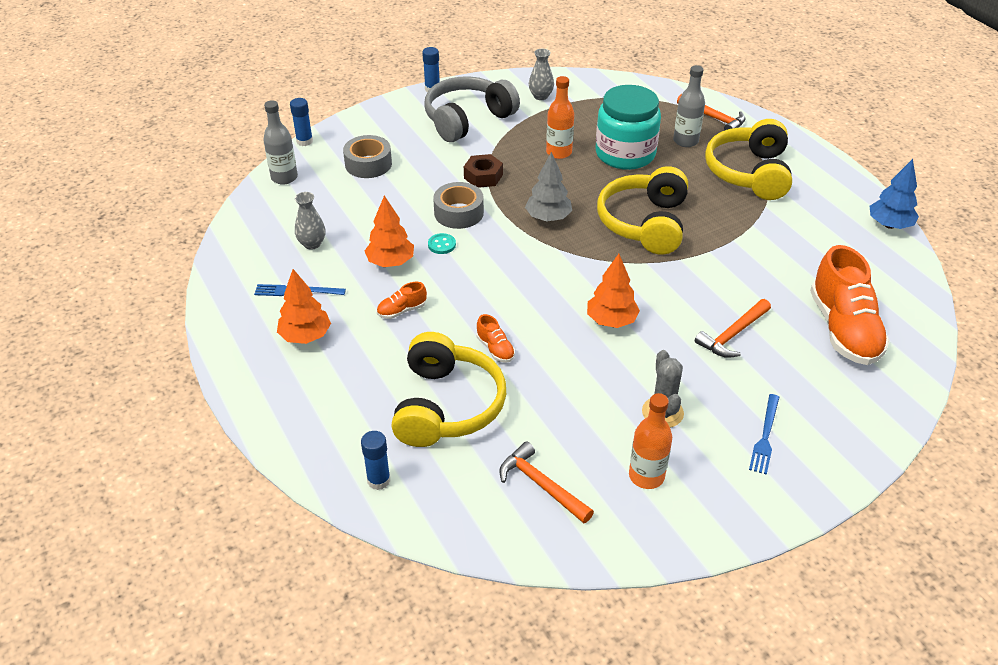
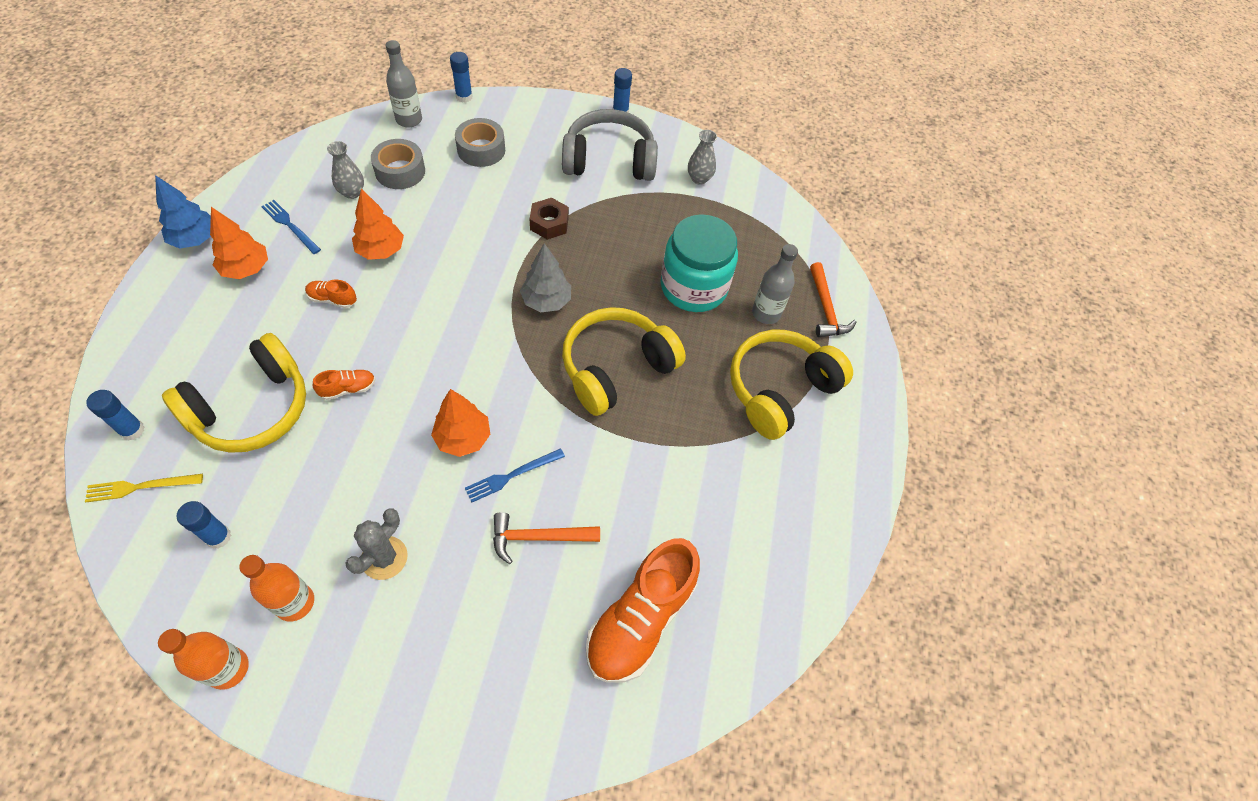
camera: 35 degrees right, 15 degrees up
turquoise button [428,233,456,254] -> none
grey tape [433,182,484,229] -> grey tape moved to [371,139,425,189]
orange shoe [476,314,515,363] -> orange shoe turned 120 degrees counterclockwise [313,370,375,400]
orange hammer [499,442,594,523] -> blue glue stick [177,501,231,549]
orange bottle [546,76,574,159] -> orange bottle moved to [158,629,249,690]
blue fork [749,394,779,475] -> blue fork moved to [465,448,565,503]
blue tree [870,159,919,229] -> blue tree moved to [155,175,211,249]
none -> yellow fork [85,474,203,502]

